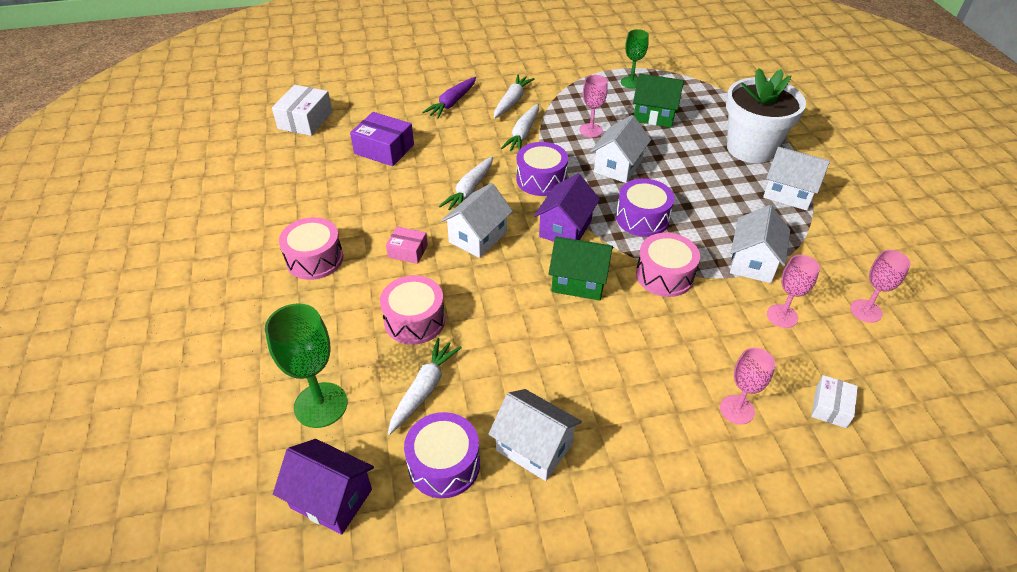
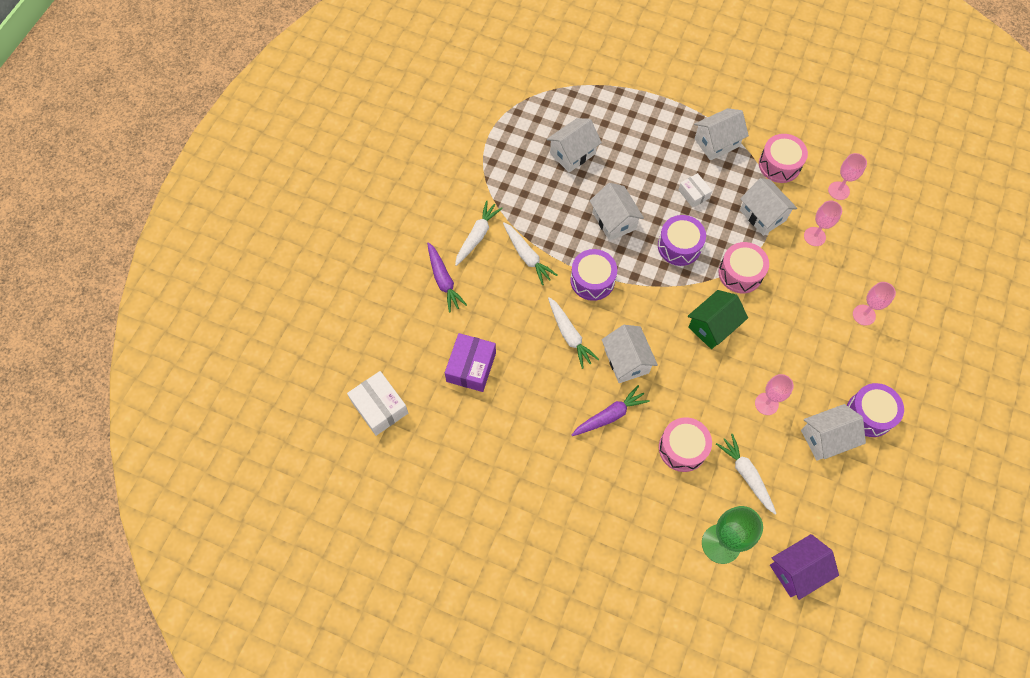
camera: 55 degrees left, 20 degrees up
pink drum [279,217,343,280] -> pink drum moved to [759,134,808,183]
purple box [350,112,414,166] -> purple box turned 45 degrees counterclockwise [445,333,496,392]
pink box [386,226,428,264] -> purple carrot [572,385,650,436]
purple drum [404,412,480,498] -> purple drum moved to [847,383,904,437]
white carrot [494,75,535,119] -> white carrot turned 60 degrees clockwise [455,200,503,266]
purple house [534,174,600,242] -> none
pink goblet [580,75,608,137] -> pink goblet moved to [755,374,794,415]
green goblet [621,29,649,89] -> none
green house [633,74,684,127] -> white house [547,118,602,173]
white flower pot [726,68,806,163] -> none
white box [811,375,858,428] -> white box moved to [678,173,712,208]

